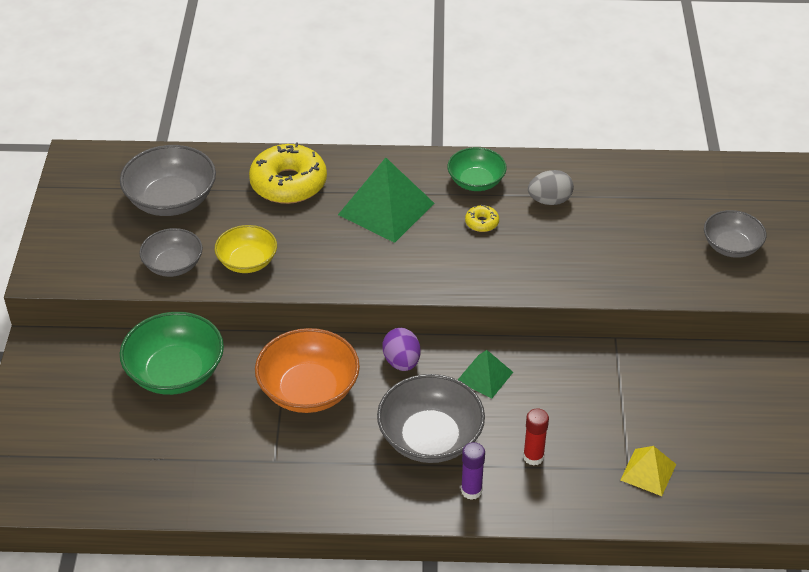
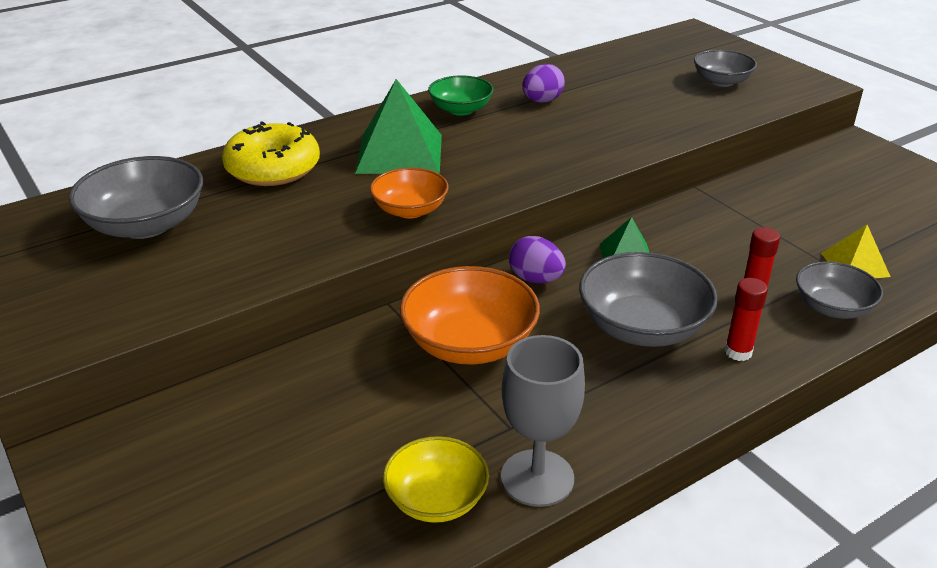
camera: 35 degrees left, 10 degrees down
green bowl [120,312,224,395] -> none
grey bowl [139,228,203,277] -> grey bowl moved to [796,261,883,319]
yellow bowl [215,225,277,273] -> yellow bowl moved to [383,436,489,523]
purple glue stick [461,442,485,500] -> red glue stick [725,278,768,361]
yellow donut [465,205,499,232] -> none
grey egg [528,170,574,205] -> purple egg [522,64,565,103]
none -> orange bowl [370,168,449,218]
none -> grey goblet [501,335,585,507]

